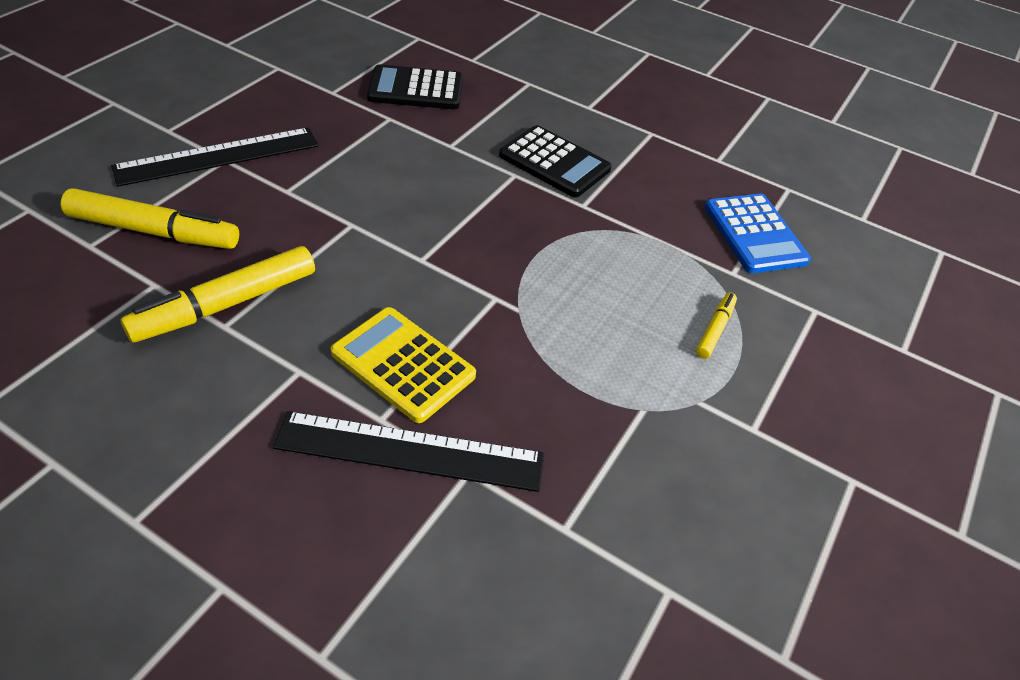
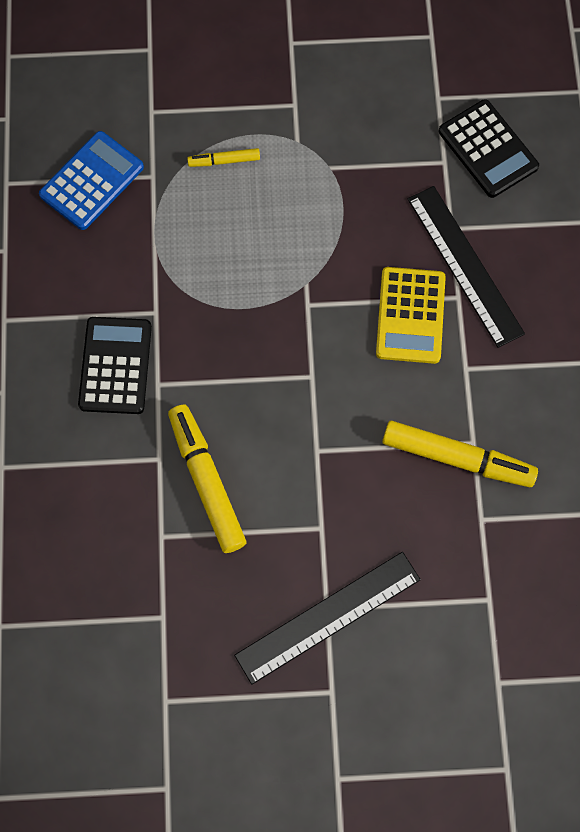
camera: 120 degrees left, 25 degrees up
yellow marker [60,188,239,249] -> yellow marker moved to [168,404,246,553]
black ruler [111,127,318,187] -> black ruler turned 60 degrees counterclockwise [234,552,421,685]
black calculator [367,64,463,109] -> black calculator moved to [439,99,539,198]

